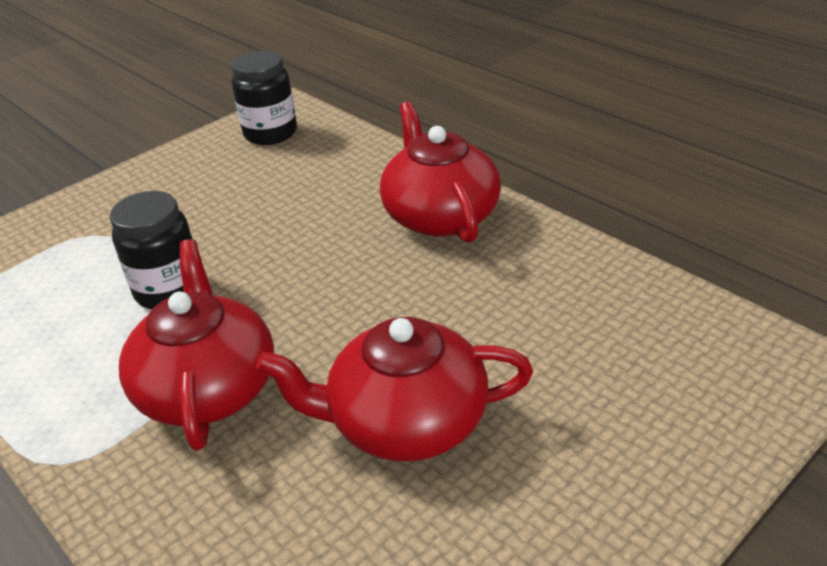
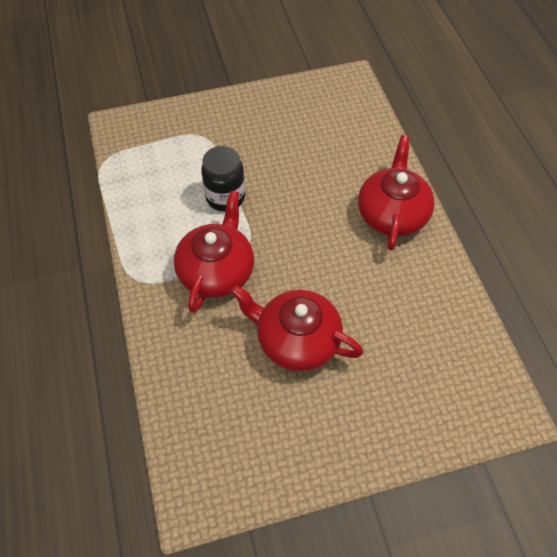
camera: 25 degrees right, 20 degrees up
black jar [231,51,297,145] -> none

